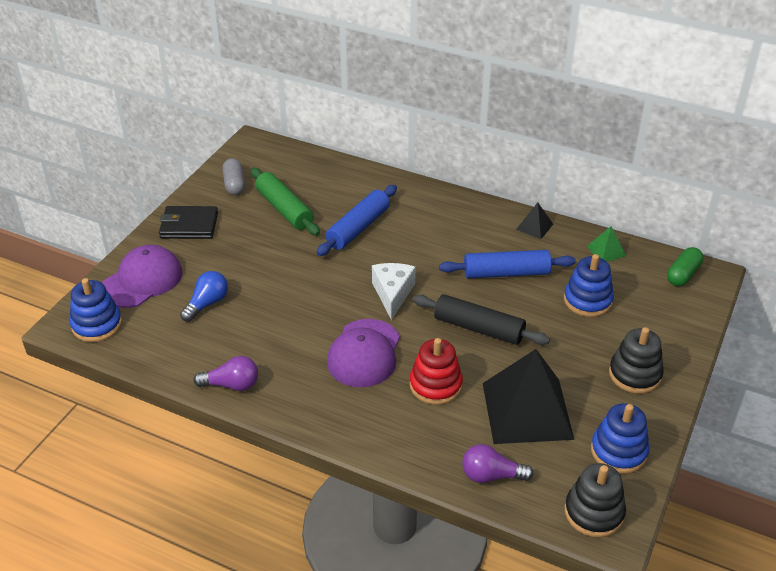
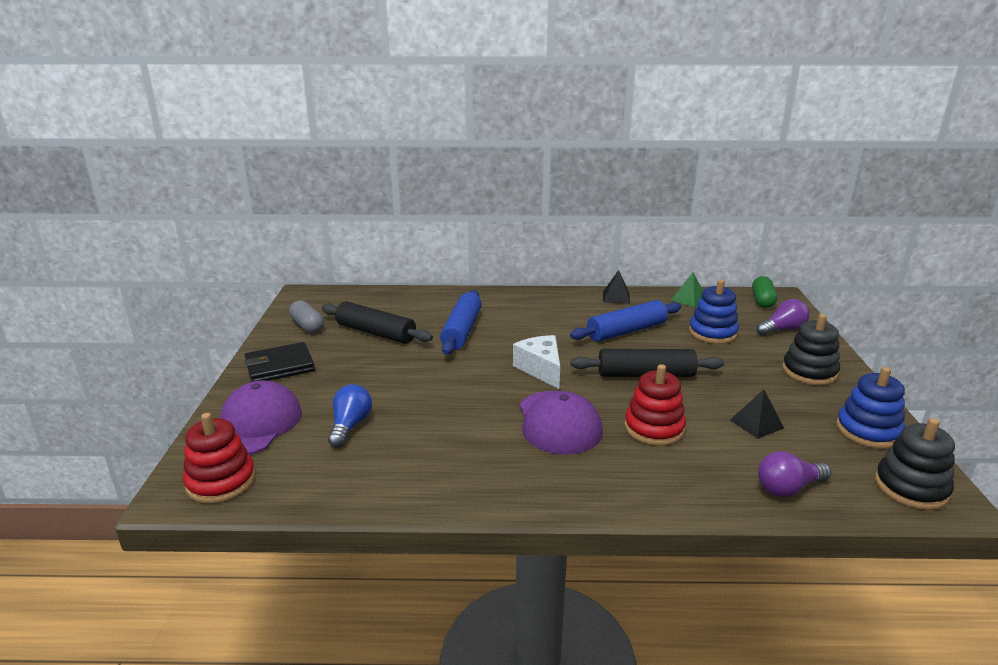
camera: 25 degrees left, 15 degrees down
blue stacking toy [70,278,122,342] -> red stacking toy [183,413,255,504]
purple light bulb [193,356,258,391] -> purple light bulb moved to [757,299,810,335]
green rolling pin [251,168,320,236] -> black rolling pin [322,301,433,344]
black pyramid [483,349,574,444] -> black pyramid [730,389,784,439], size x0.43

